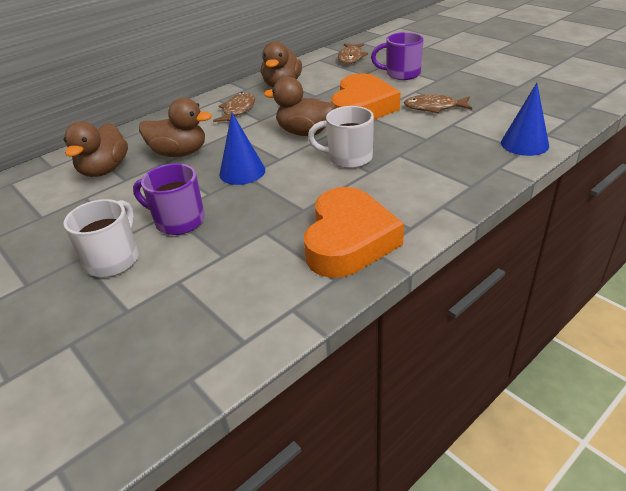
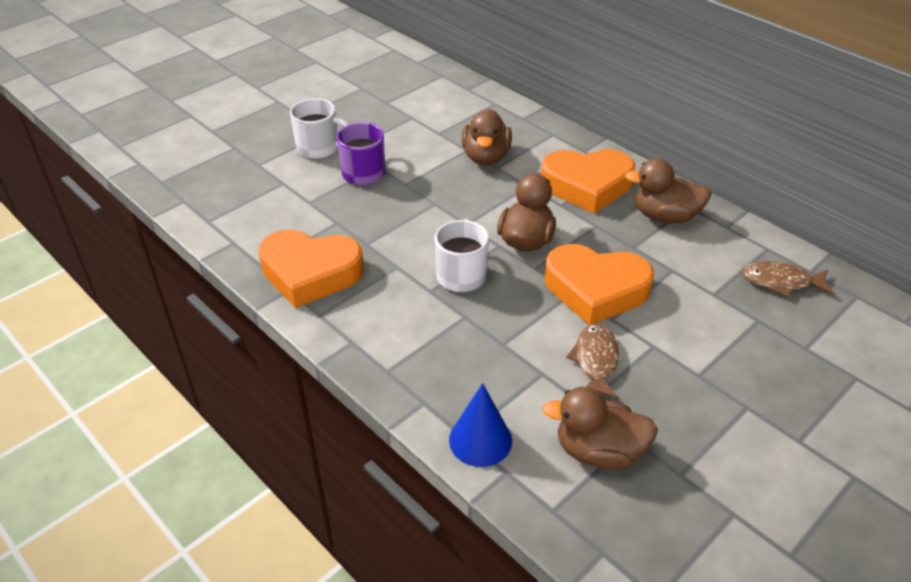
camera: 85 degrees right, 5 degrees up
brown duck [64,121,128,177] -> brown duck moved to [542,387,658,470]
brown fish [213,92,255,122] -> orange heart [541,149,635,214]
blue cone [219,113,265,185] -> none
purple mug [371,32,424,80] -> none

